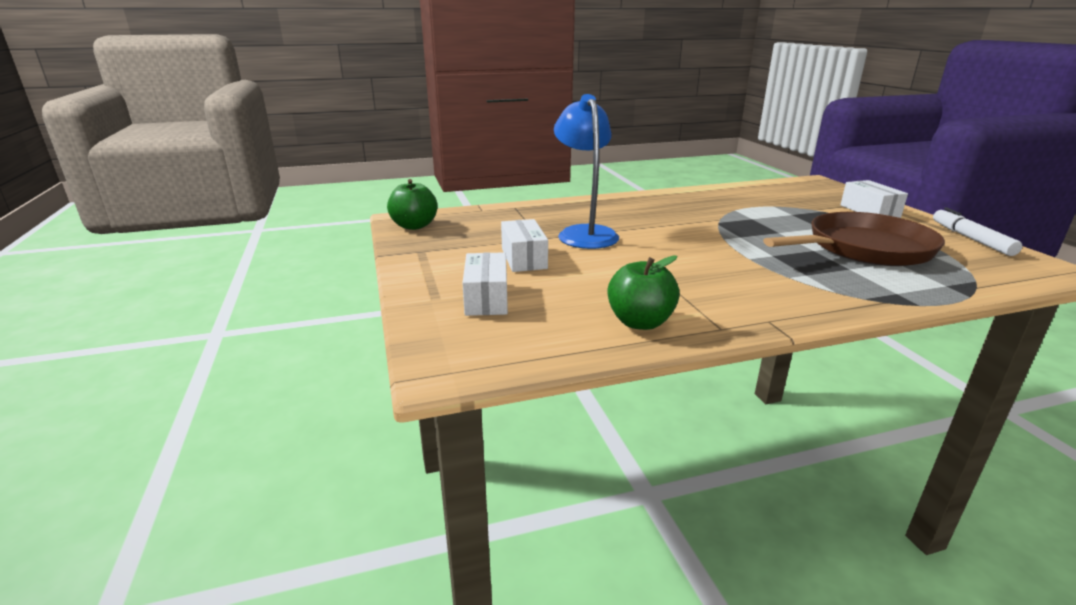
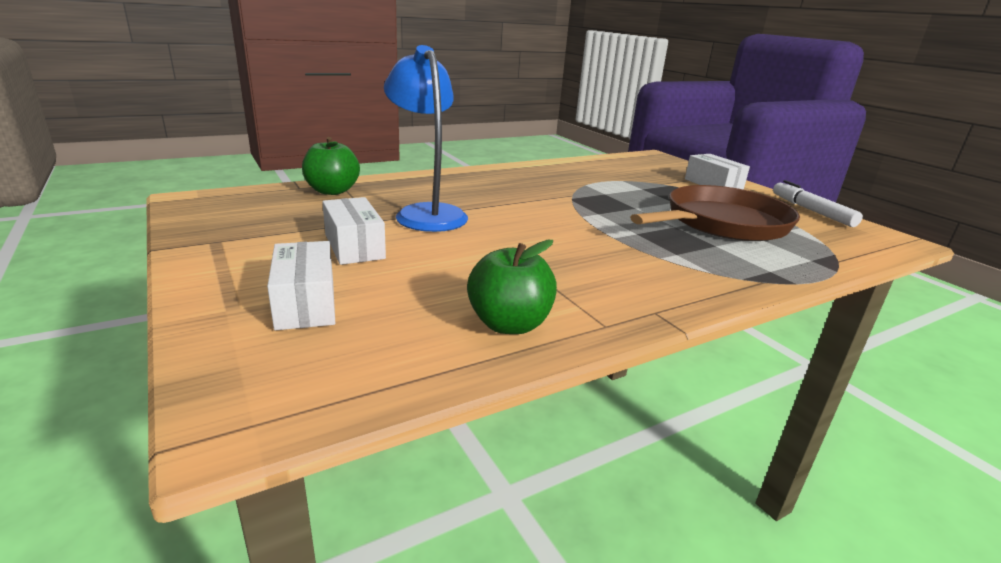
camera: 15 degrees left, 0 degrees up
green apple [387,179,437,230] -> green apple moved to [302,137,360,195]

